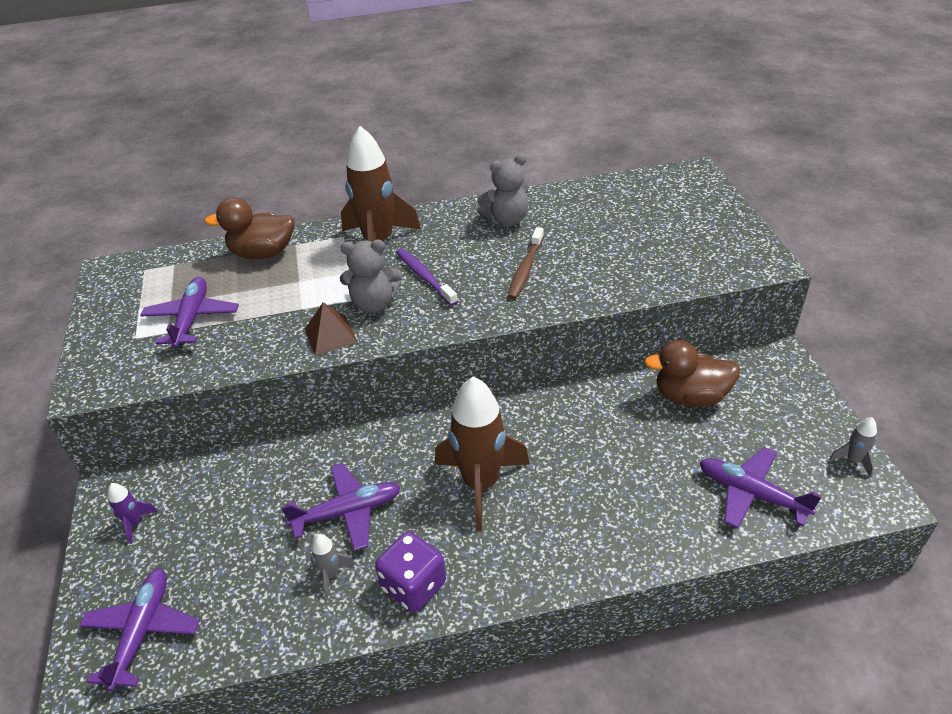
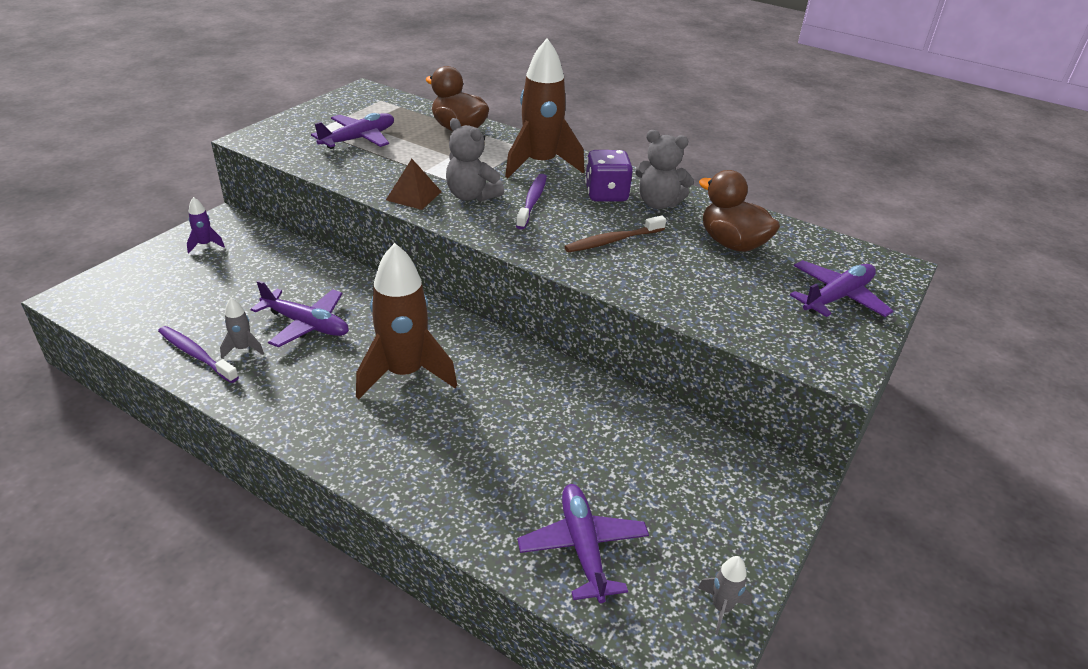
camera: 40 degrees right, 5 degrees down
purple plane [79,568,200,691] -> purple plane moved to [790,260,893,317]
purple dice [375,532,446,612] -> purple dice moved to [585,150,633,201]
brown duck [644,340,740,407] -> brown duck moved to [699,170,780,252]
none -> purple toothbrush [158,326,239,383]

